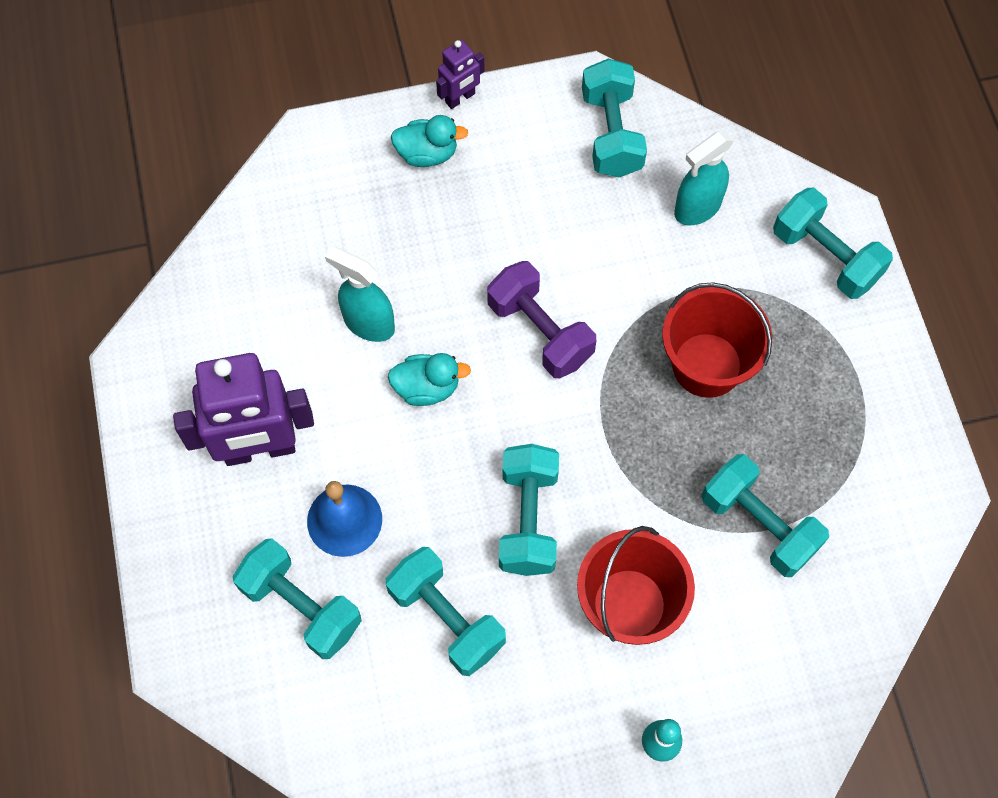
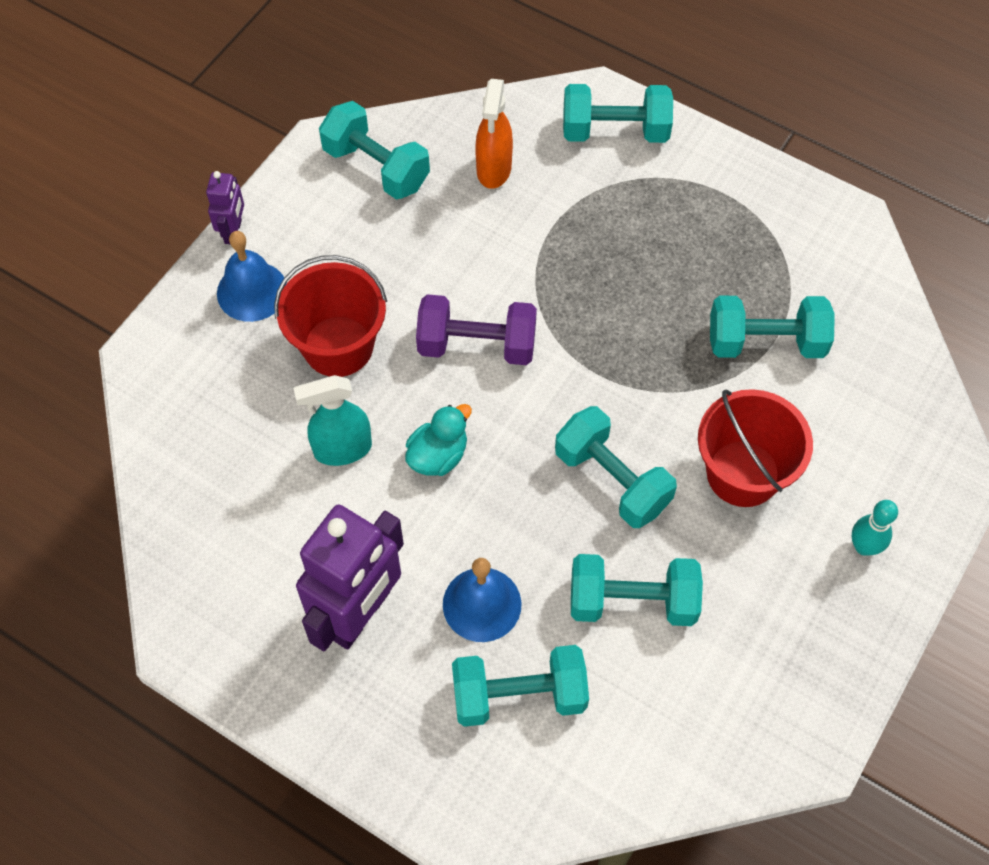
camera: 45 degrees left, 5 degrees down
turquoise duck [391,115,468,167] -> blue bell [217,231,287,322]
red bucket [662,282,772,398] -> red bucket moved to [274,255,387,377]
turquoise spray bottle [674,132,734,225] -> orange spray bottle [475,79,513,189]

